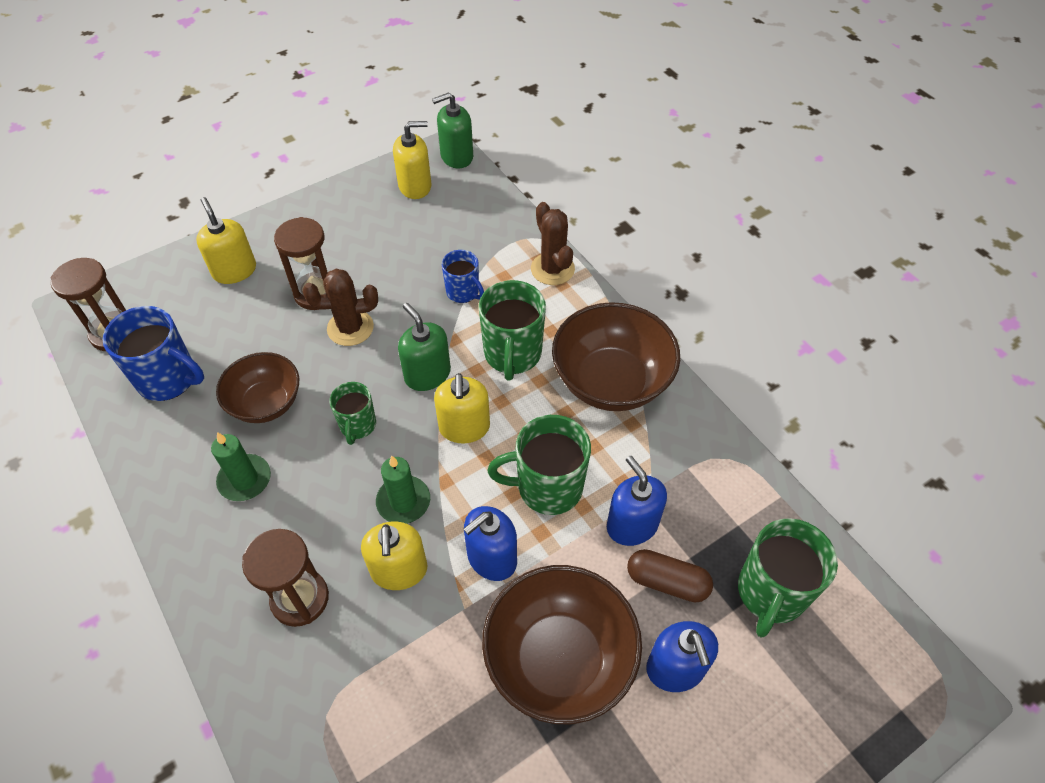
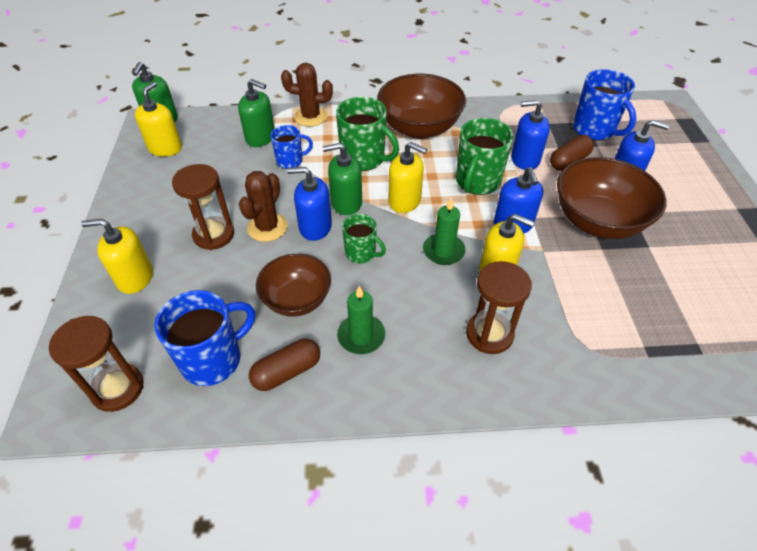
camera: 60 degrees left, 5 degrees down
green mug [738,518,838,638] -> blue mug [573,69,636,141]
none -> green soap dispenser [238,79,275,147]
none -> brown capsule [249,338,320,391]
none -> blue soap dispenser [287,167,332,241]

